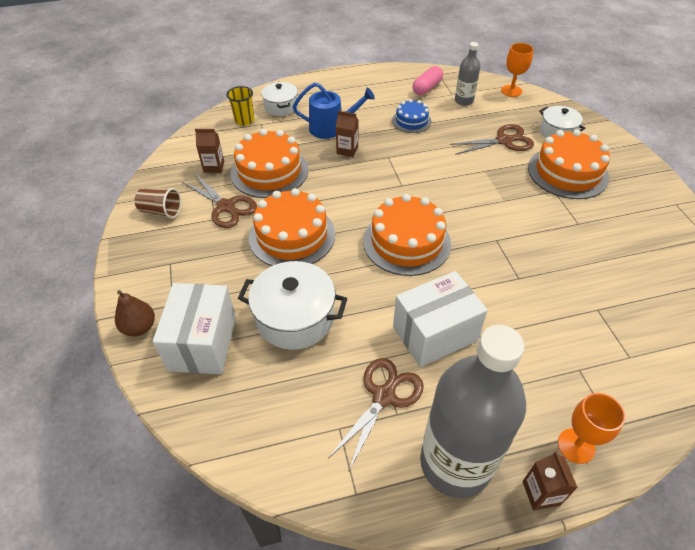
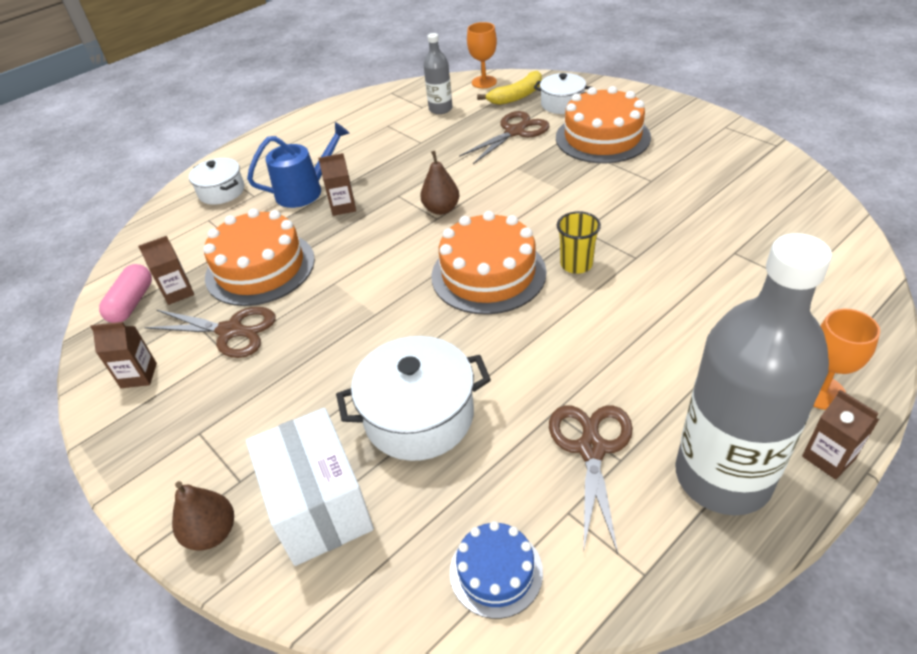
camera: 25 degrees left, 5 degrees down
brown cup [134,188,181,219] -> brown carton [90,322,157,388]
yellow cup [227,86,254,126] -> yellow cup moved to [557,211,601,274]
orange cake [249,188,335,266] -> none
blue cake [392,99,432,133] -> blue cake moved to [450,521,543,619]
white box [393,271,488,367] -> none
pink capsule [412,66,443,95] -> pink capsule moved to [99,264,152,323]
none -> brown pear [421,151,459,215]
none -> yellow banana [477,71,542,105]

